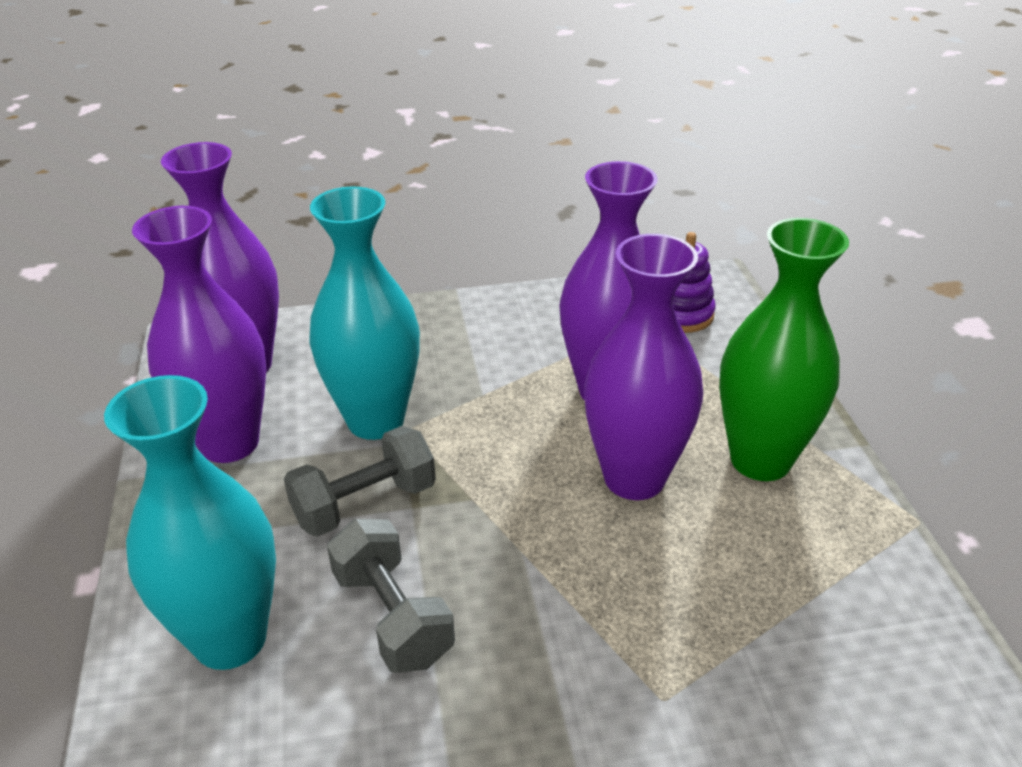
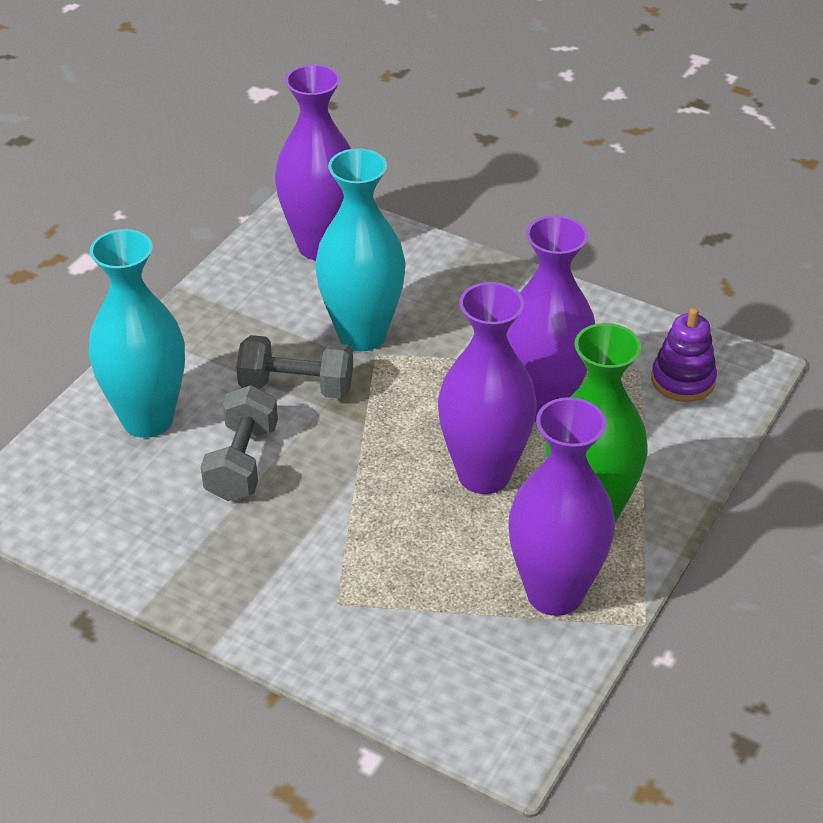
camera: 40 degrees right, 5 degrees up
purple vase [132,206,266,463] -> purple vase moved to [508,397,615,616]

